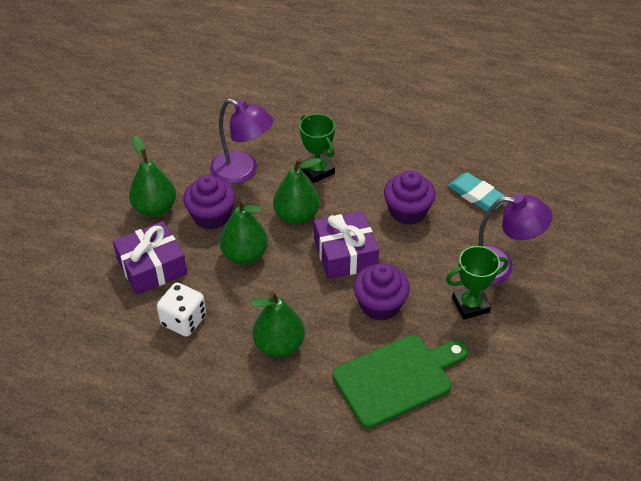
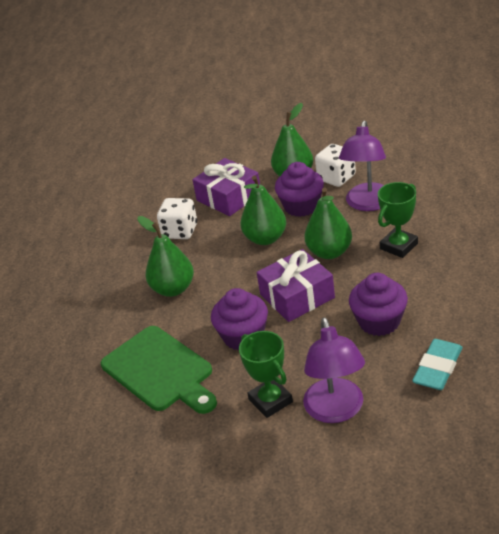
camera: 80 degrees right, 10 degrees down
none -> white dice [315,144,356,187]

